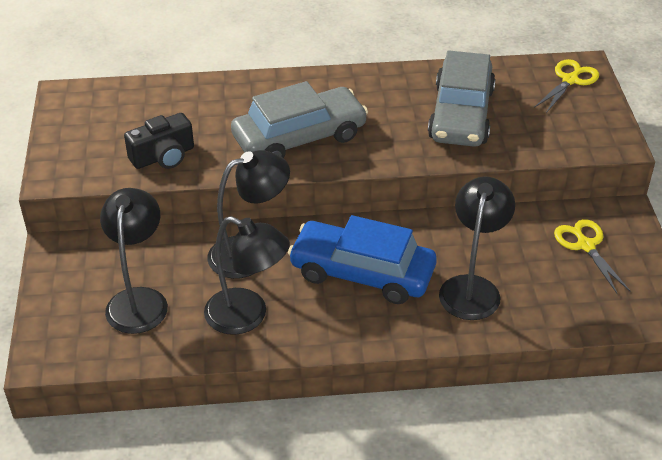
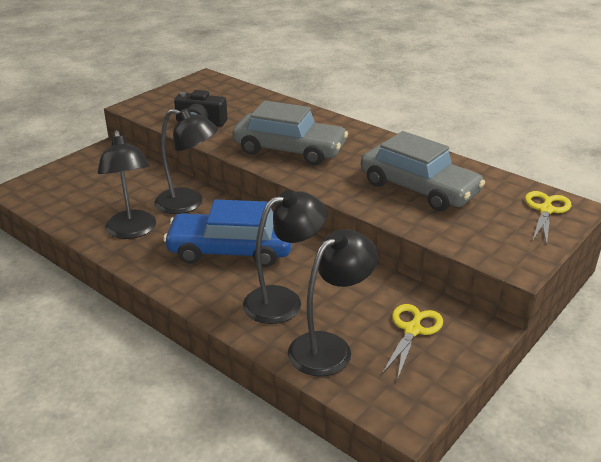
camera: 45 degrees right, 10 degrees down
black lamp [100,188,168,334] -> black lamp moved to [288,229,378,377]
blue car [288,215,437,304] -> blue car turned 60 degrees counterclockwise [163,200,292,267]
grey car [428,51,496,147] -> grey car turned 105 degrees counterclockwise [361,131,485,211]
yellow scissors [534,59,599,113] -> yellow scissors turned 60 degrees counterclockwise [525,191,571,245]

